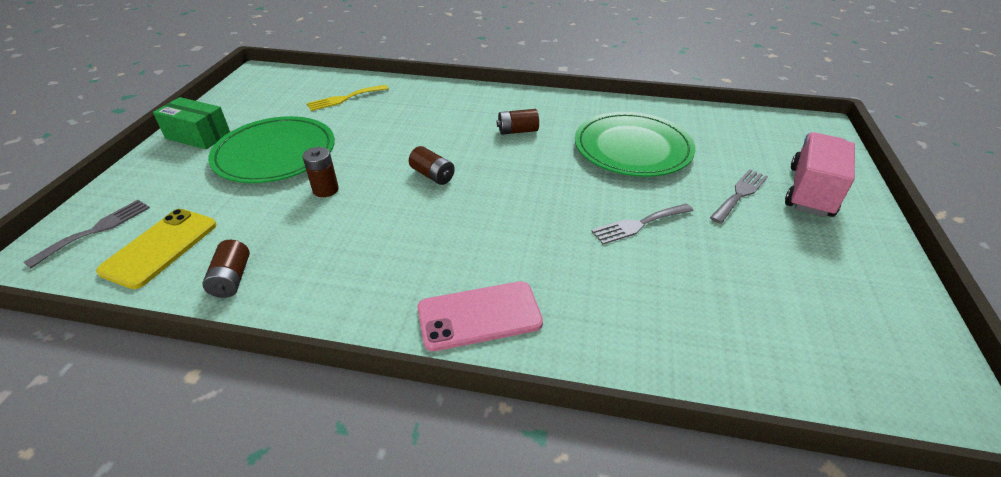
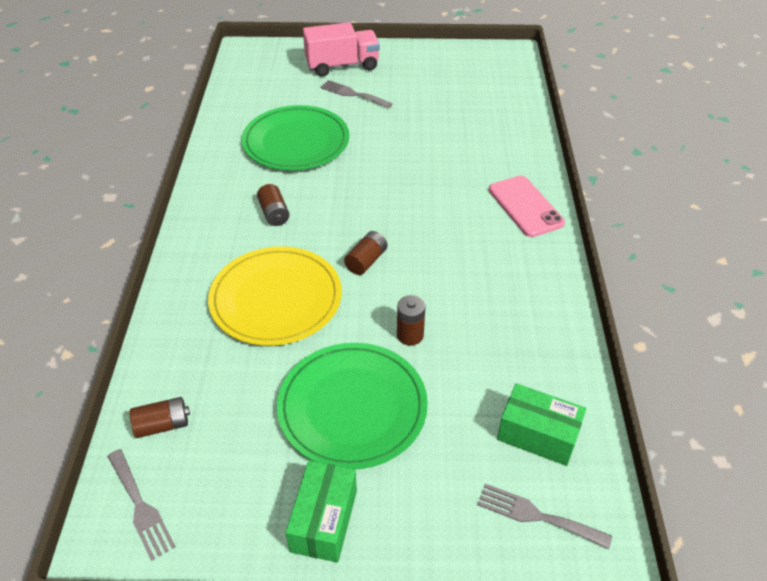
camera: 100 degrees left, 5 degrees up
yellow phone [96,209,217,289] -> green box [497,383,586,466]
brown battery [202,240,250,298] -> brown battery moved to [130,397,190,438]
yellow fork [307,85,389,111] -> none
grey fork [591,203,693,244] -> grey fork moved to [107,449,176,561]
pink truck [785,132,855,217] -> pink truck turned 150 degrees clockwise [303,22,380,77]
none -> yellow plate [208,247,342,346]

